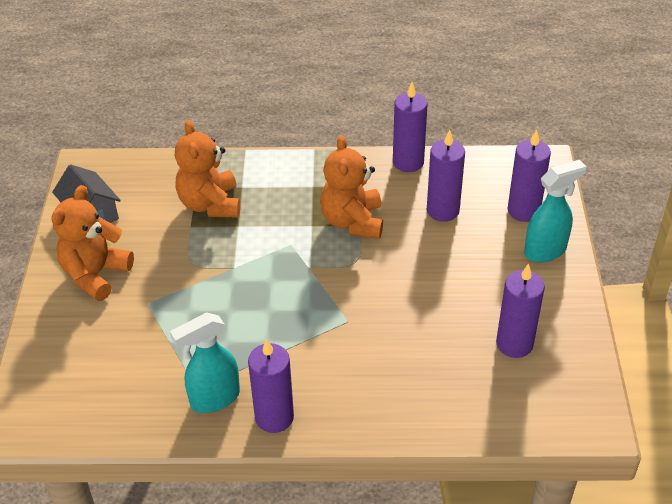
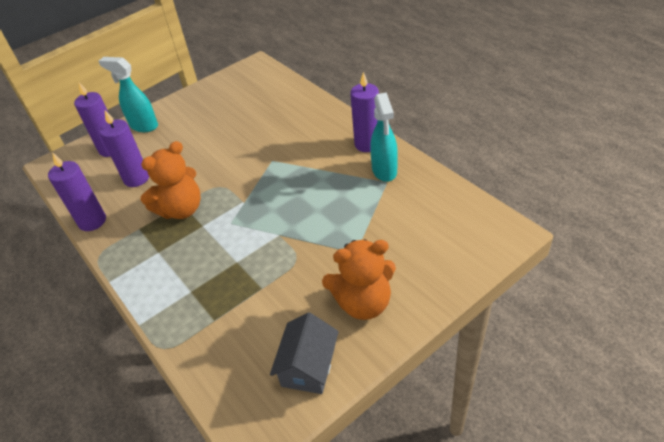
camera: 125 degrees left, 0 degrees up
turquoise spray bottle [170,313,240,413] -> turquoise spray bottle turned 60 degrees clockwise [370,92,398,182]
orange teddy bear [175,120,240,217] -> none
purple candle [496,263,545,358] -> none

